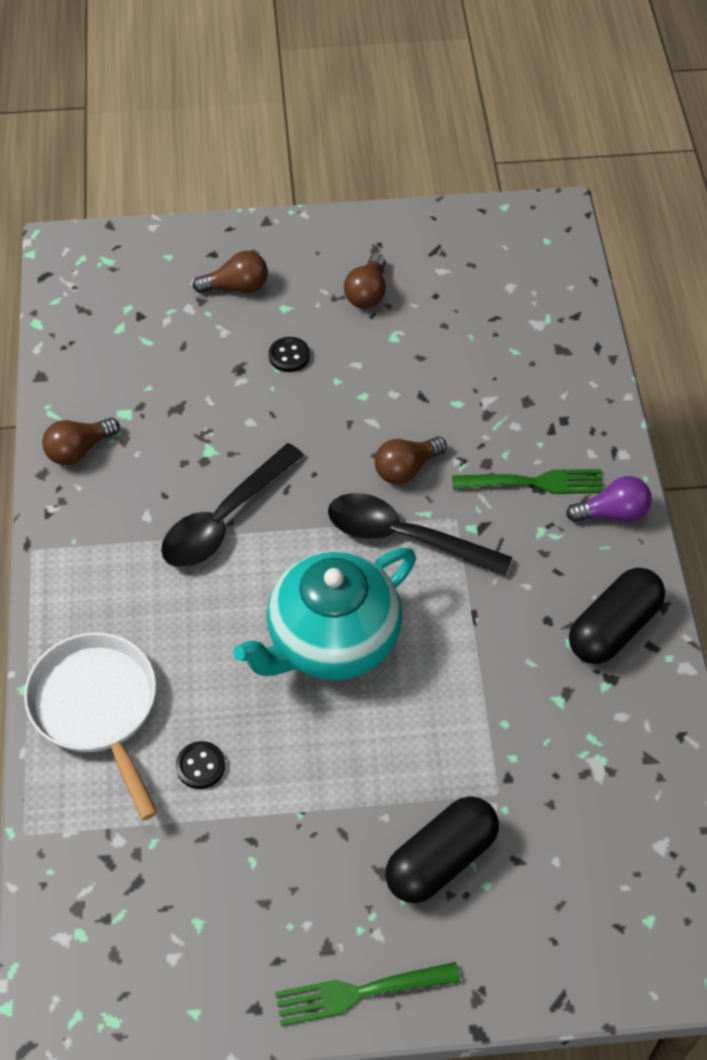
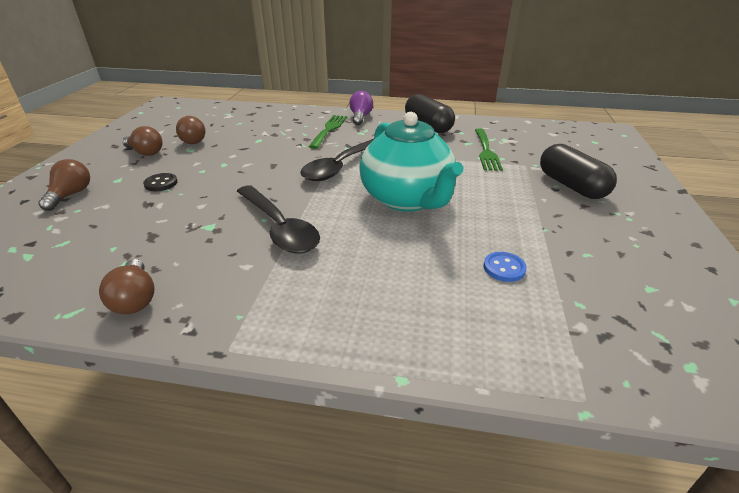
camera: 75 degrees left, 20 degrees down
white pan [24,632,158,820] -> none
black button [176,741,225,789] -> blue button [483,252,527,282]
green fork [275,962,461,1026] -> green fork moved to [475,128,503,171]
brown light bulb [375,436,447,484] -> brown light bulb moved to [176,116,206,144]

